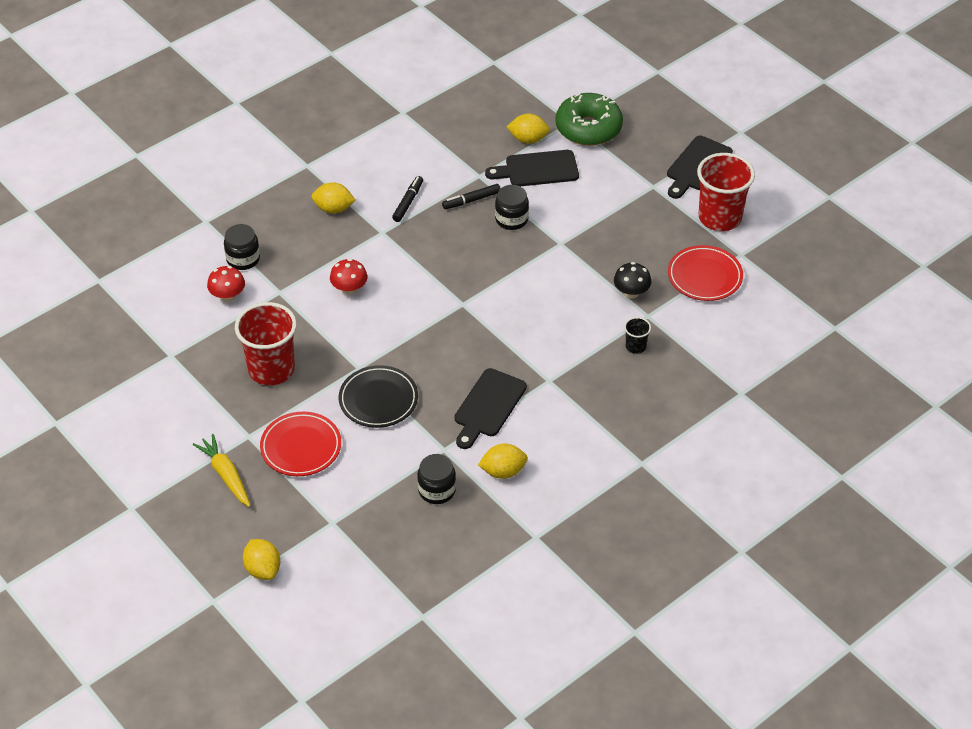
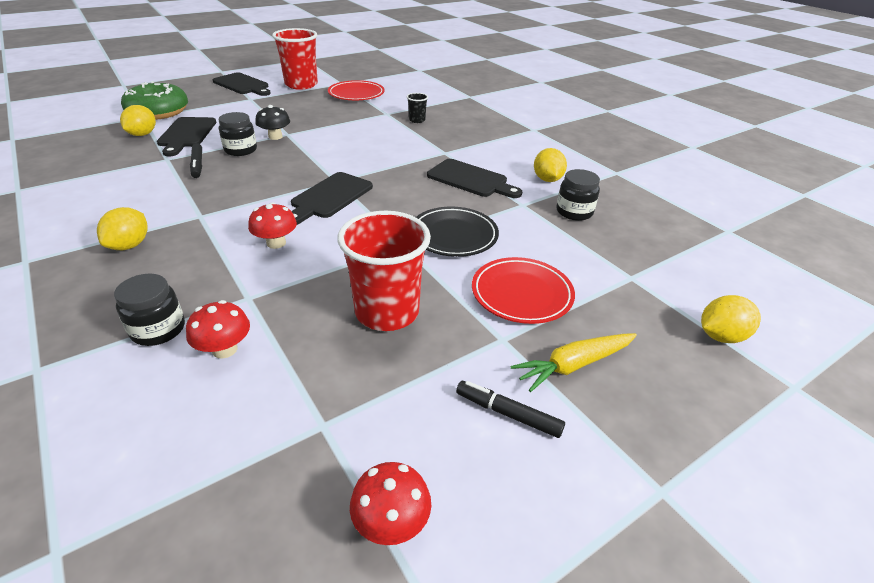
camera: 85 degrees left, 10 degrees down
black marker [392,176,423,222] -> black marker moved to [456,381,565,438]
black mushroom [614,262,652,299] -> black mushroom moved to [255,105,290,140]
none -> black cutting board [291,172,373,225]
none -> red mushroom [350,462,431,545]

